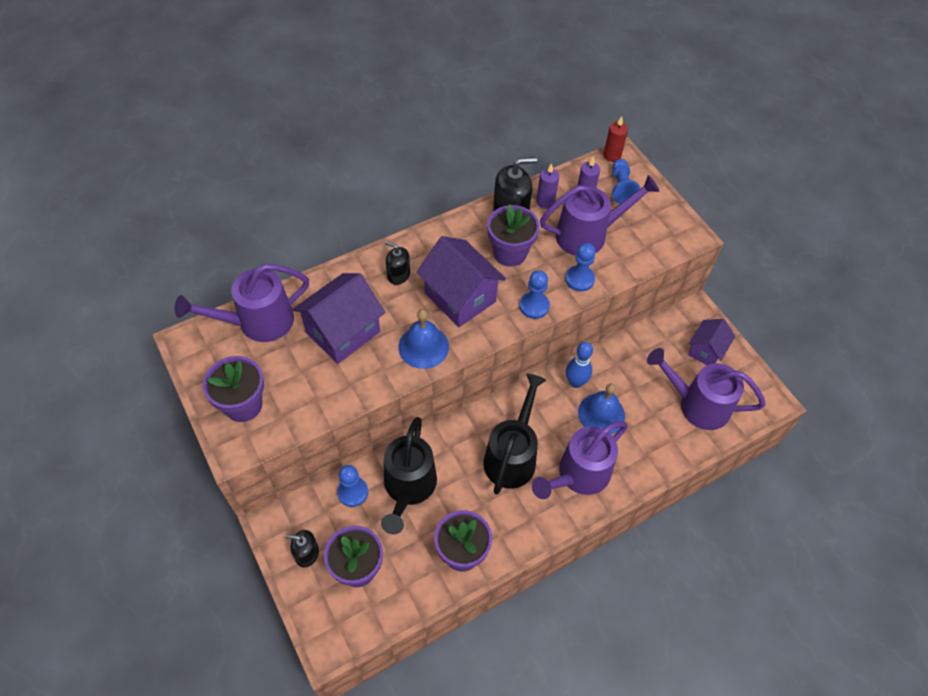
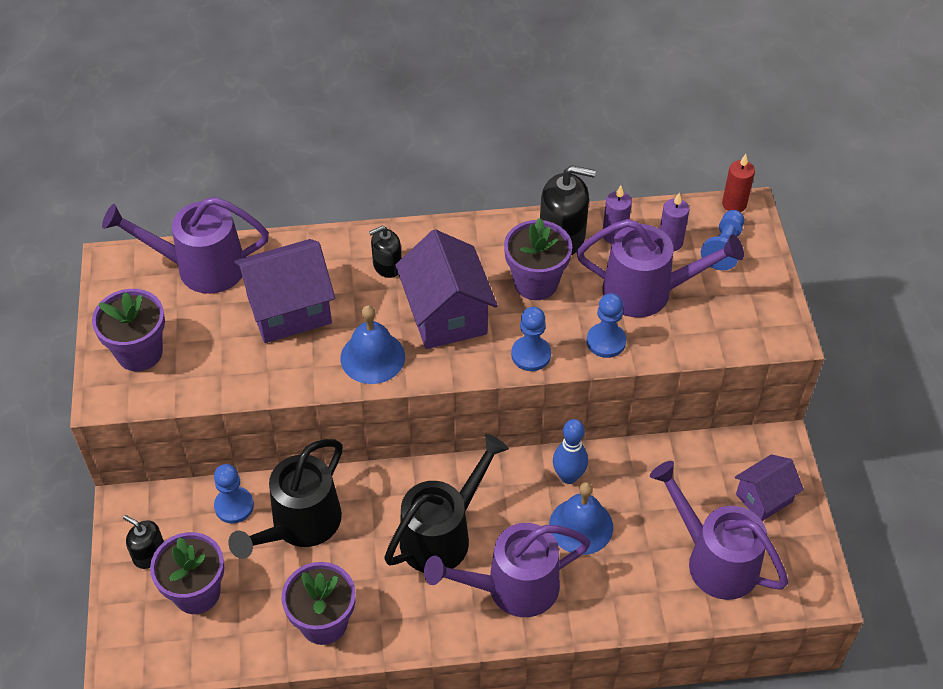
camera: 25 degrees right, 5 degrees down
black soap dispenser [385,241,410,285] -> black soap dispenser turned 75 degrees counterclockwise [369,226,402,278]

